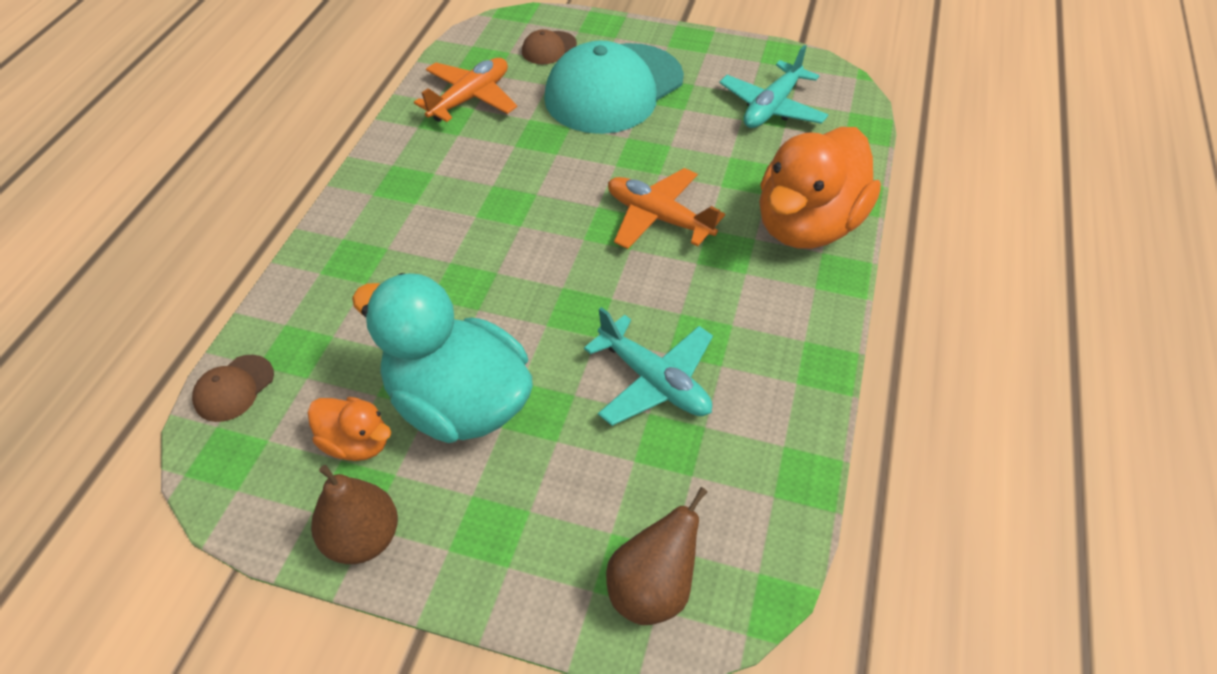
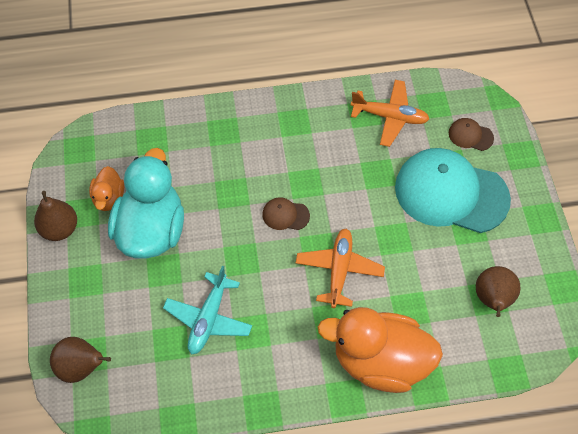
camera: 65 degrees right, 10 degrees up
brown cap [192,355,274,422] -> brown cap moved to [262,197,310,230]
turquoise plane [720,45,828,128] -> brown pear [476,266,520,317]

